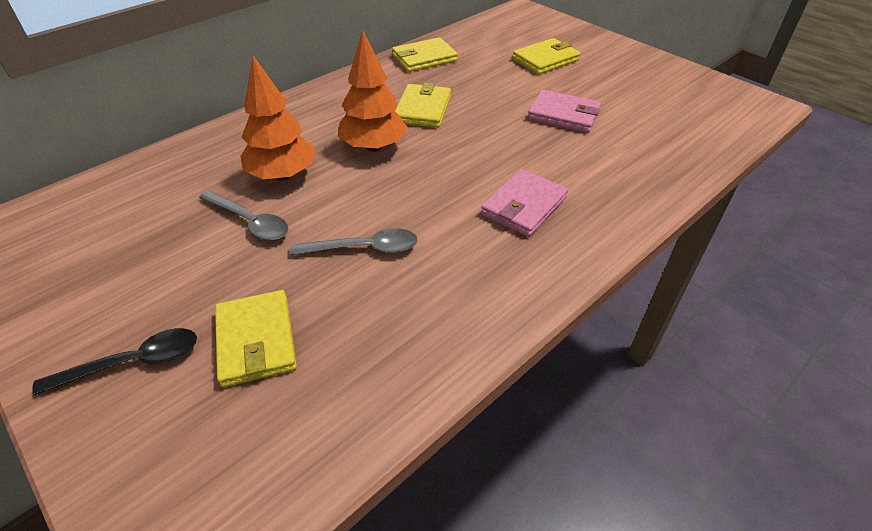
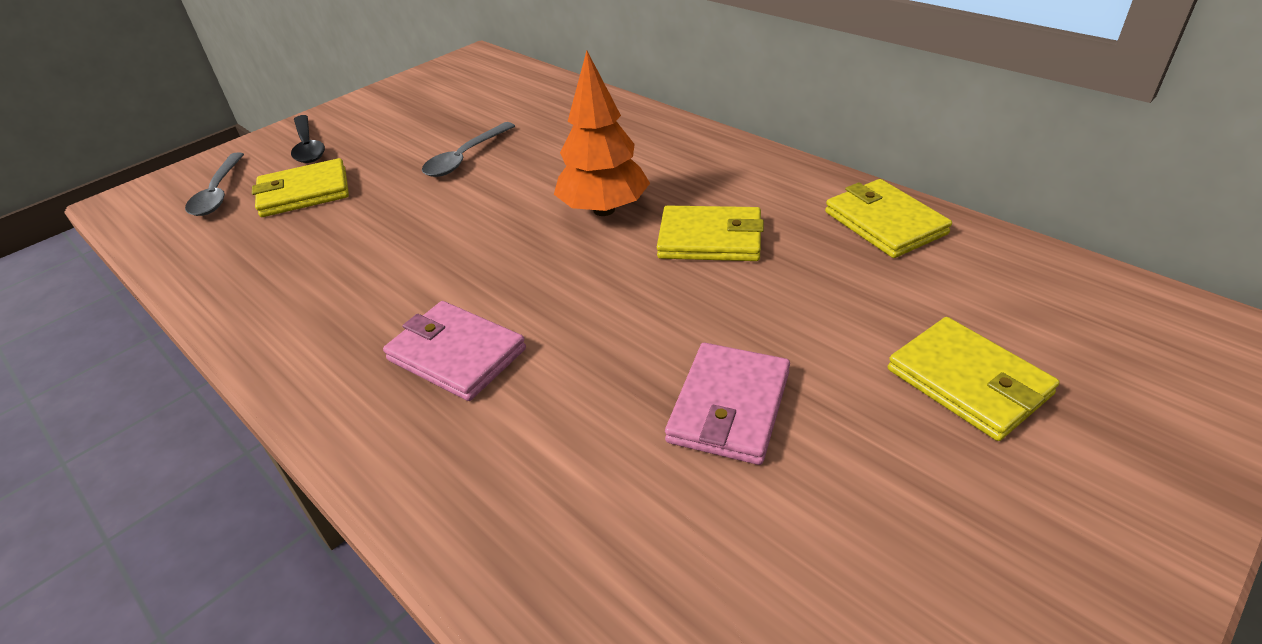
camera: 90 degrees right, 5 degrees down
orange tree [240,56,316,181] -> none
grey spoon [290,228,418,256] -> grey spoon moved to [185,152,244,216]

